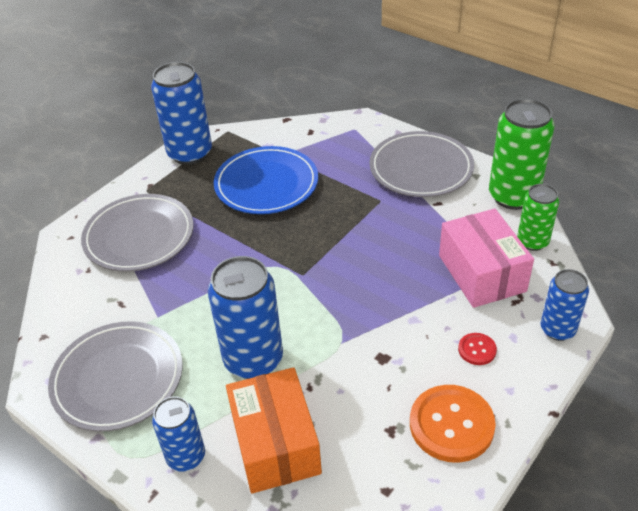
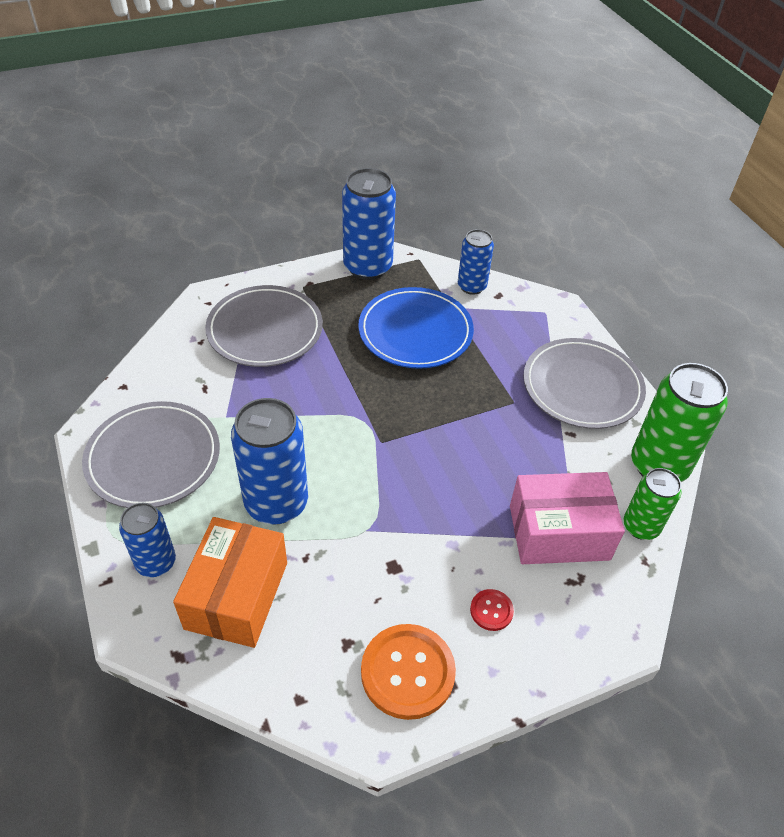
camera: 25 degrees right, 5 degrees up
pink box [439,209,534,308] -> pink box turned 75 degrees clockwise [510,472,625,564]
blue can [540,269,589,341] -> blue can moved to [458,229,494,295]

